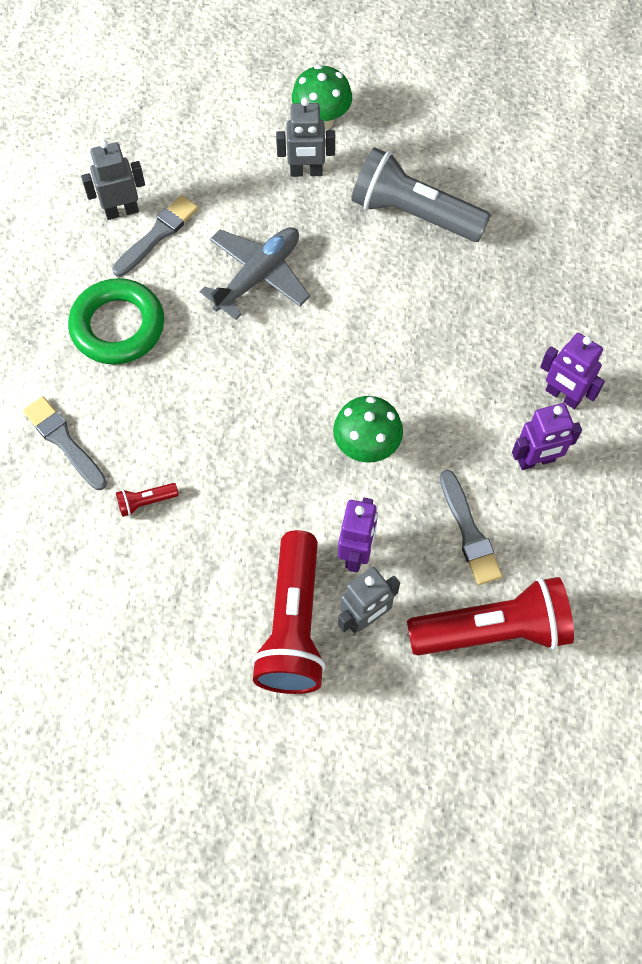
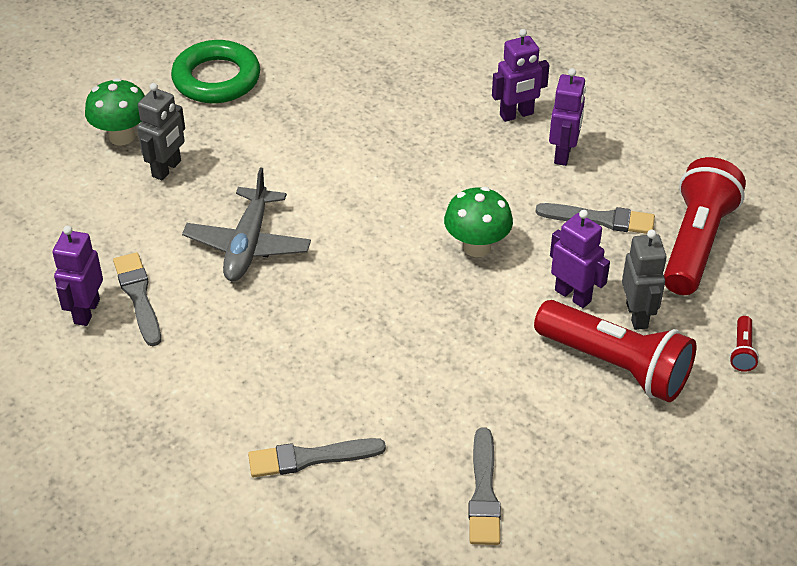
camera: 60 degrees left, 20 degrees down
green ring [68,278,164,365] -> green ring moved to [171,40,260,103]
grey robot [81,140,145,220] -> purple robot [52,226,103,326]
red flashlight [116,483,179,517] -> red flashlight moved to [729,316,759,372]
grey plane [200,227,310,320] -> grey plane turned 150 degrees counterclockwise [182,167,311,281]
grey flashlight [351,147,491,242] -> none
none -> grey brush [468,427,501,545]

